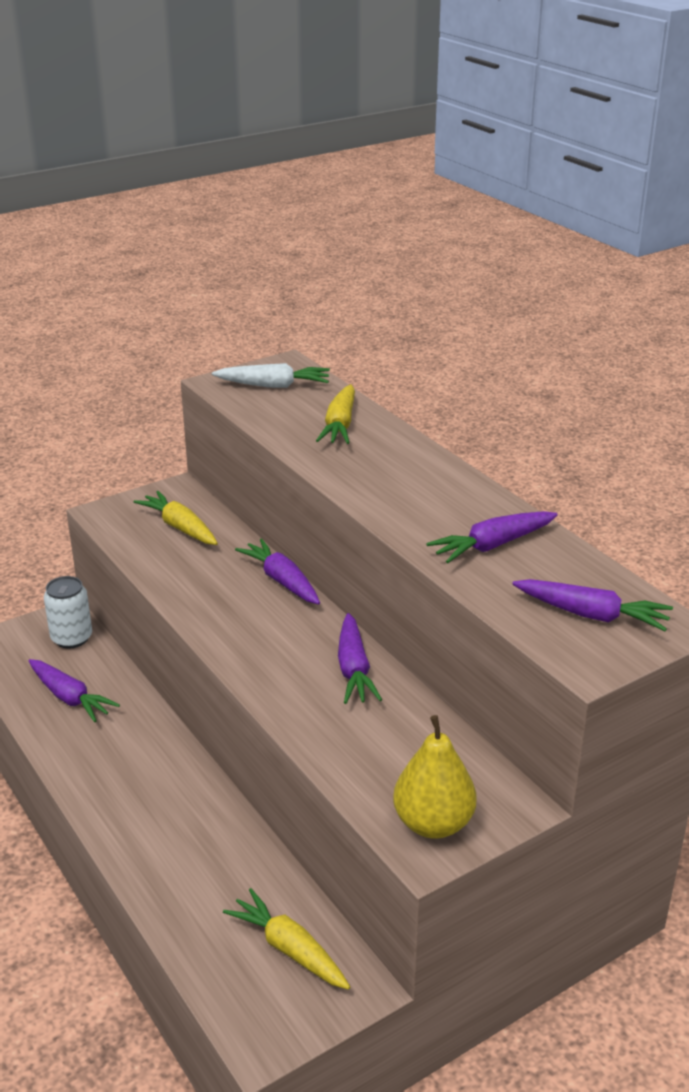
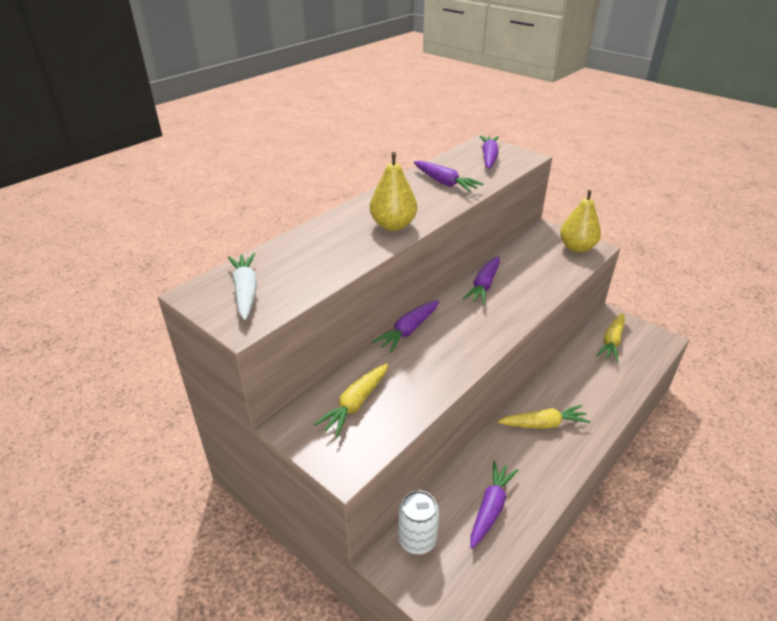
camera: 105 degrees left, 5 degrees up
yellow carrot [316,384,355,444] -> yellow carrot moved to [498,405,591,429]
purple carrot [338,613,382,704] -> purple carrot turned 135 degrees clockwise [463,256,500,305]
none -> yellow pear [370,152,417,231]

